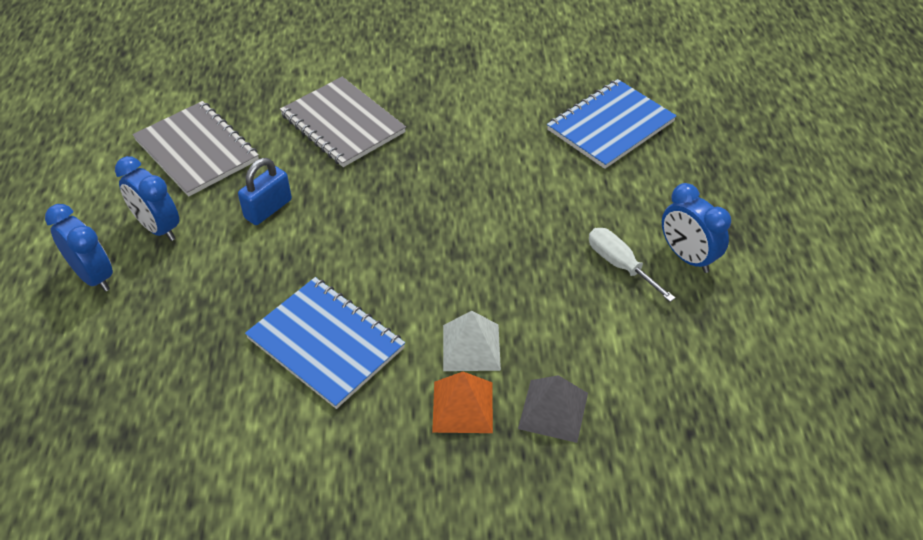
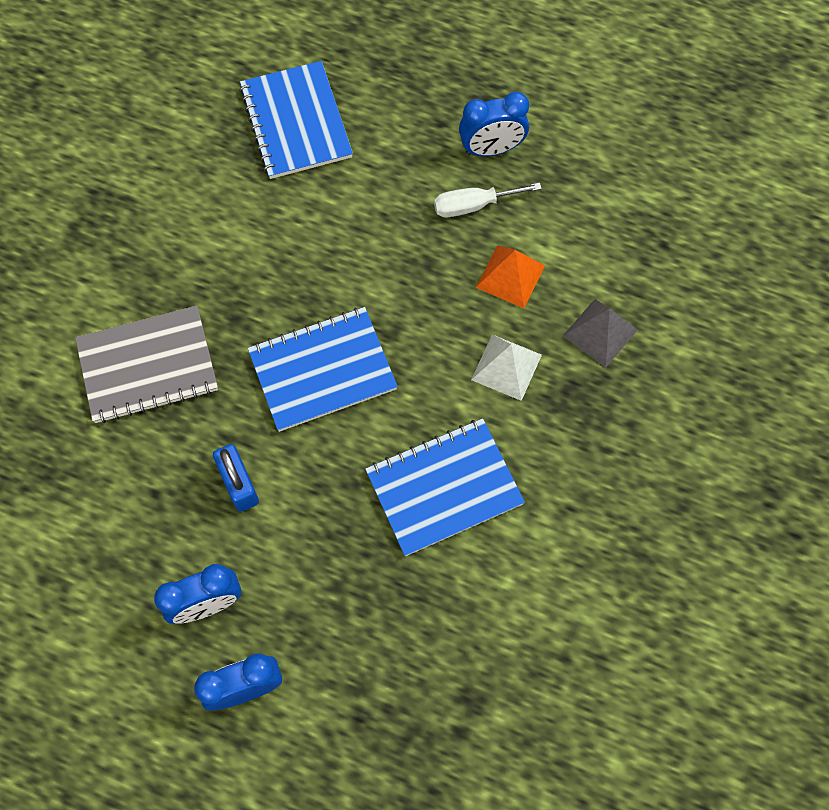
camera: 65 degrees left, 20 degrees up
grey notebook [133,101,259,197] -> none
orange pyramid [432,372,493,433] -> orange pyramid moved to [476,245,545,308]
none -> blue notebook [248,307,398,432]

